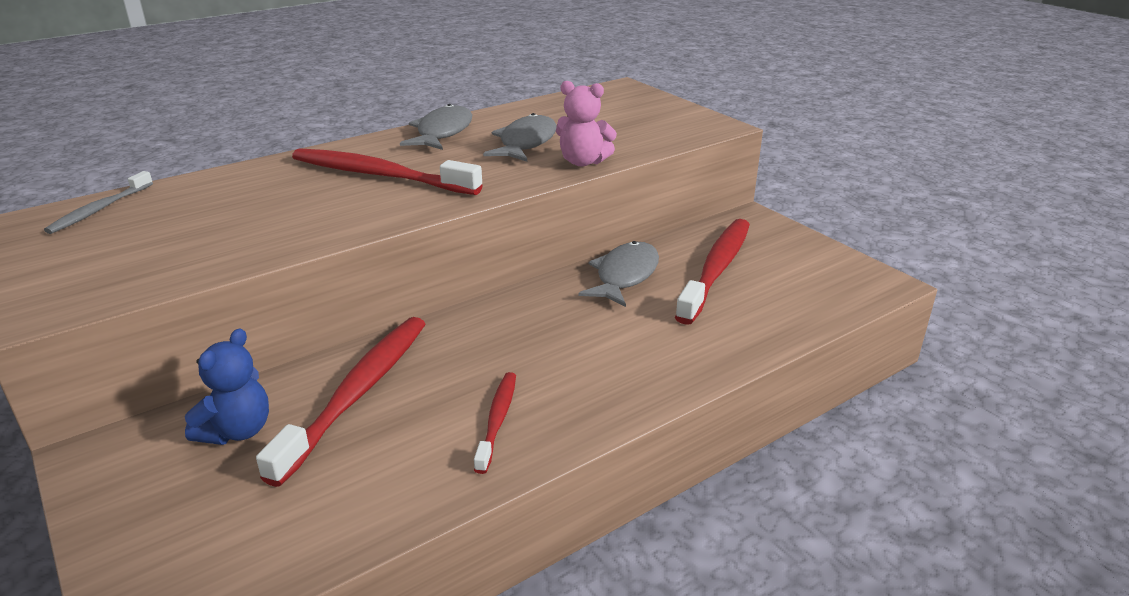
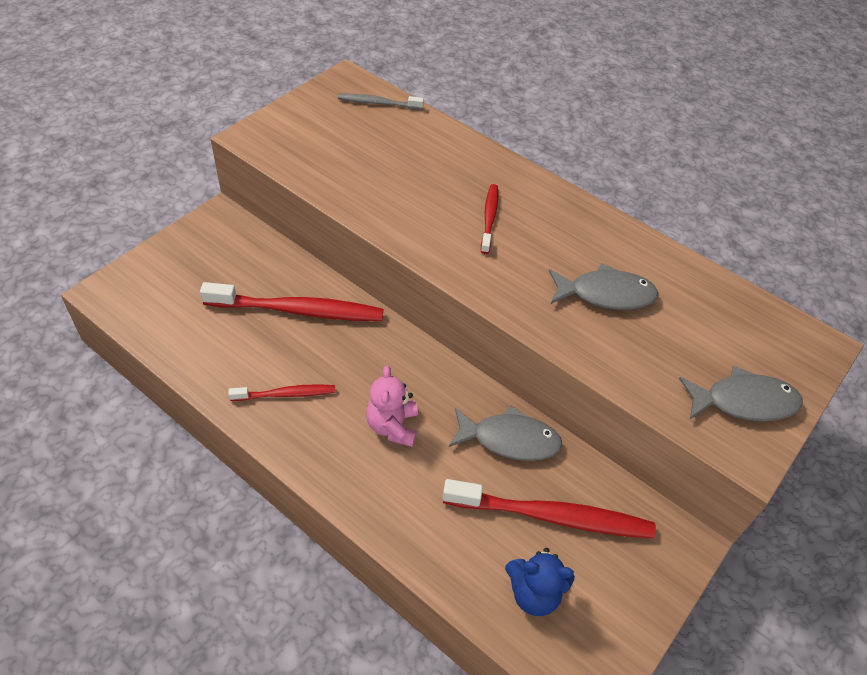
camera: 70 degrees right, 20 degrees up
blue teddy bear [185,328,269,445] -> blue teddy bear moved to [505,548,575,616]
red toothbrush [292,148,483,195] -> red toothbrush [481,184,498,254], size x0.53
grey fish [400,104,472,150] -> grey fish moved to [679,366,803,422]
pink teddy bear [556,81,617,166] -> pink teddy bear moved to [366,366,418,447]

